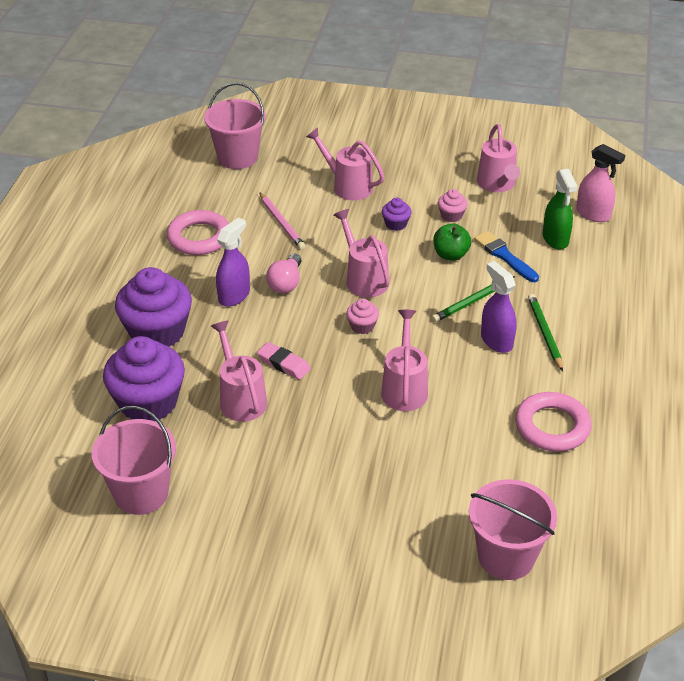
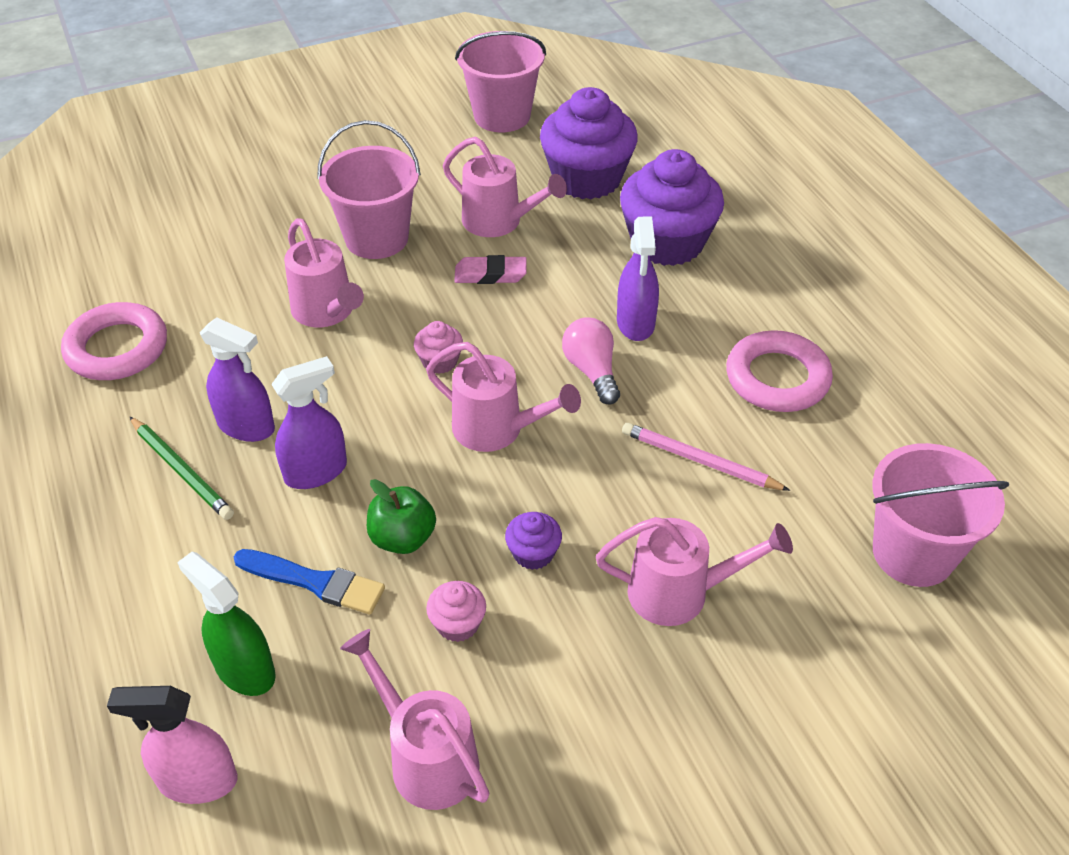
camera: 145 degrees right, 5 degrees up
green pencil [432,276,515,322] -> purple spray bottle [271,356,347,489]
pink bucket [469,479,557,580] -> pink bucket moved to [317,120,421,259]

